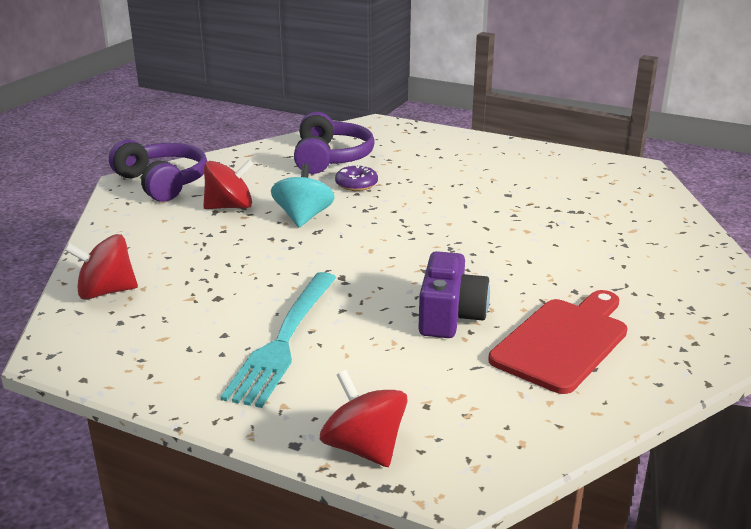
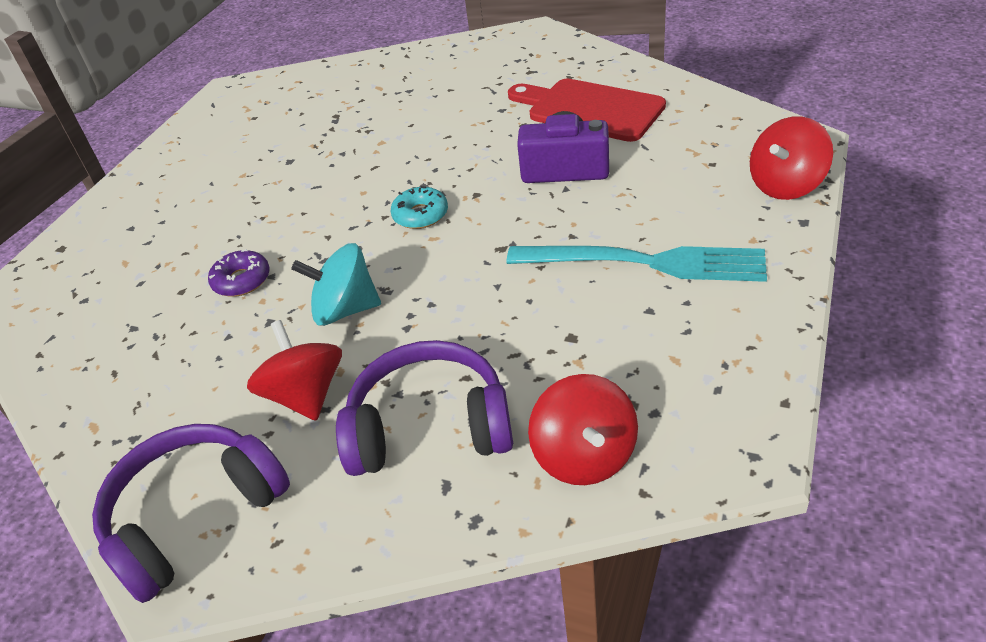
camera: 90 degrees left, 15 degrees up
purple headphones [294,112,375,174] -> purple headphones moved to [336,340,513,476]
none -> turquoise donut [391,186,448,229]

